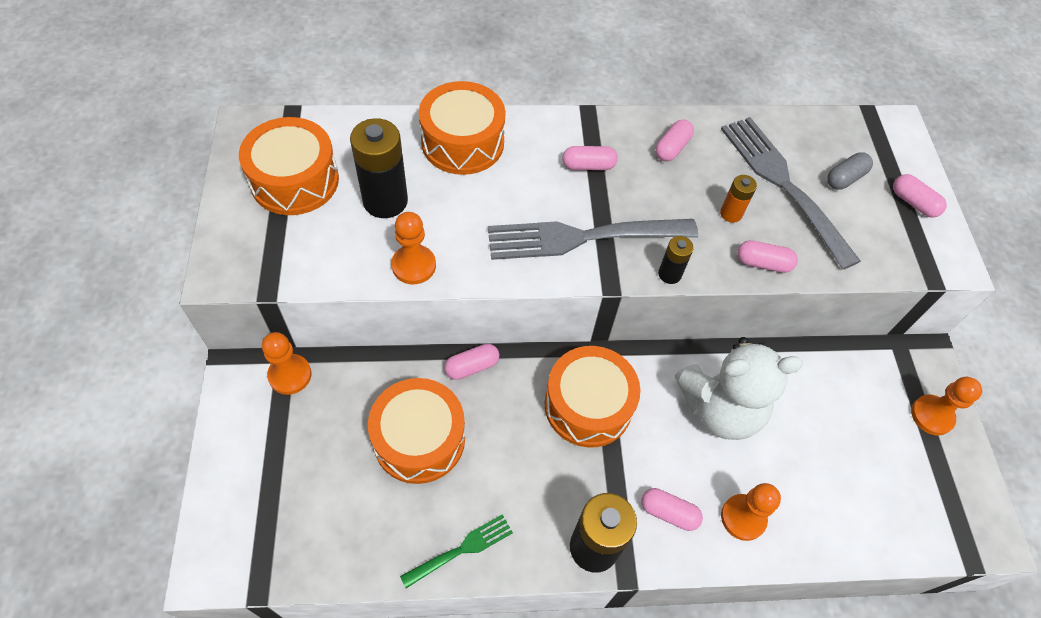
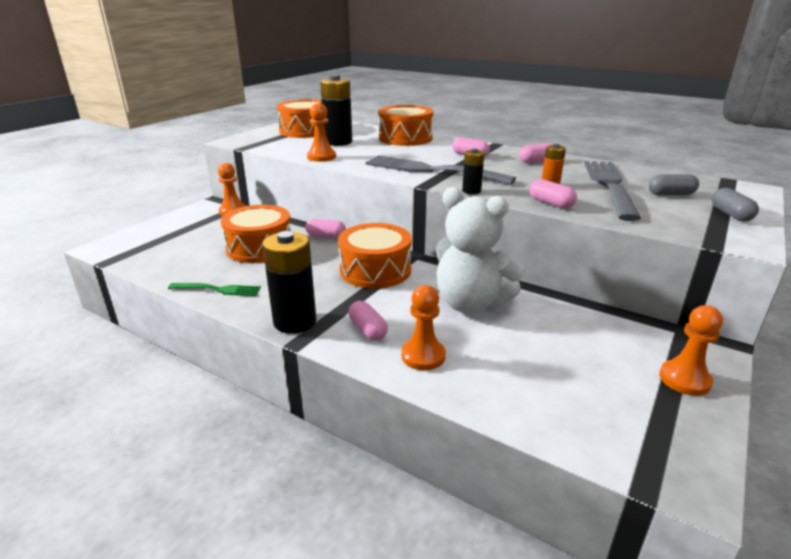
camera: 40 degrees right, 30 degrees down
pink capsule [893,174,947,218] -> grey capsule [712,188,759,222]

